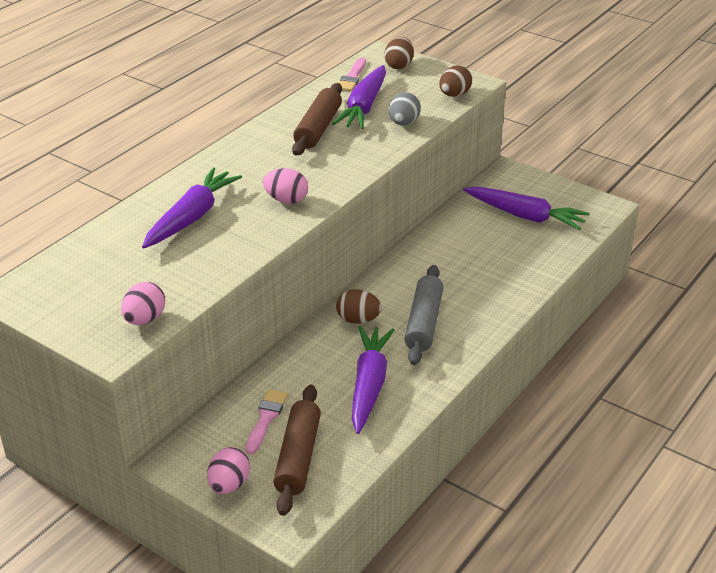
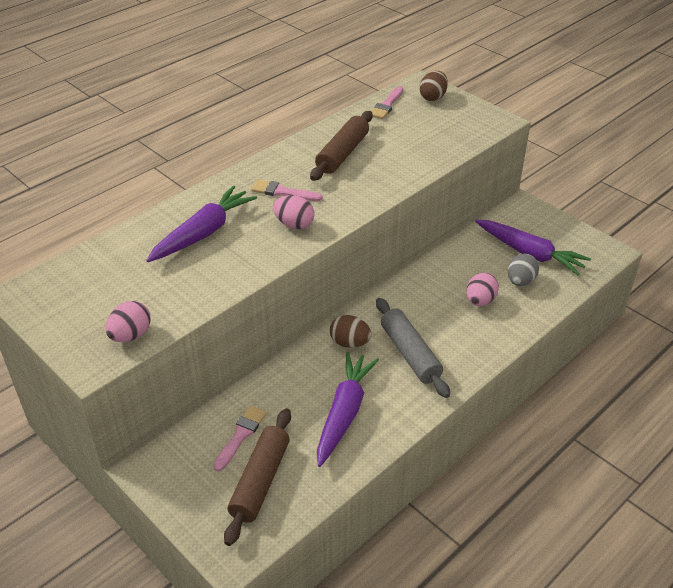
camera: 10 degrees right, 5 degrees up
pink egg [207,447,250,494] -> pink egg moved to [466,273,499,306]
purple carrot [332,65,386,129] -> none
grey egg [389,92,421,126] -> grey egg moved to [508,254,539,286]
grey rolling pin [405,265,443,365] -> grey rolling pin turned 45 degrees counterclockwise [376,298,450,398]
brown egg [439,65,472,97] -> none
none -> pink brush [251,180,322,201]

